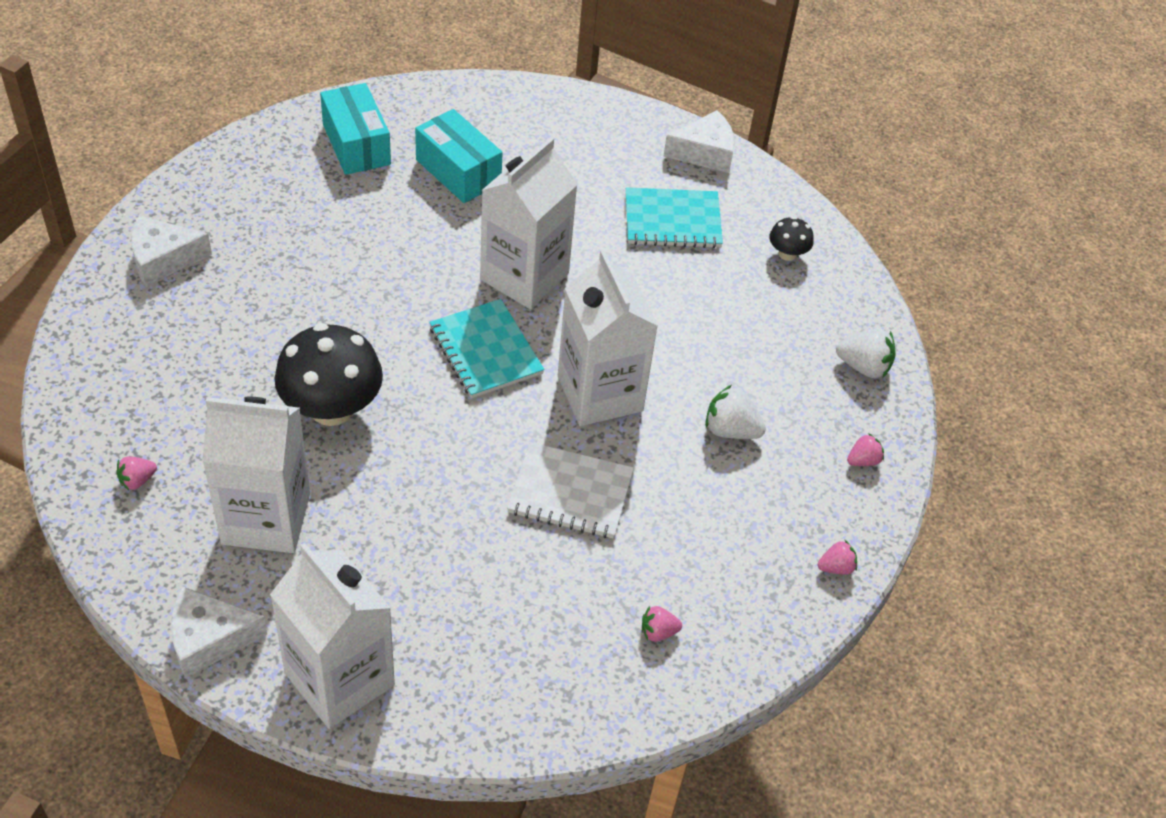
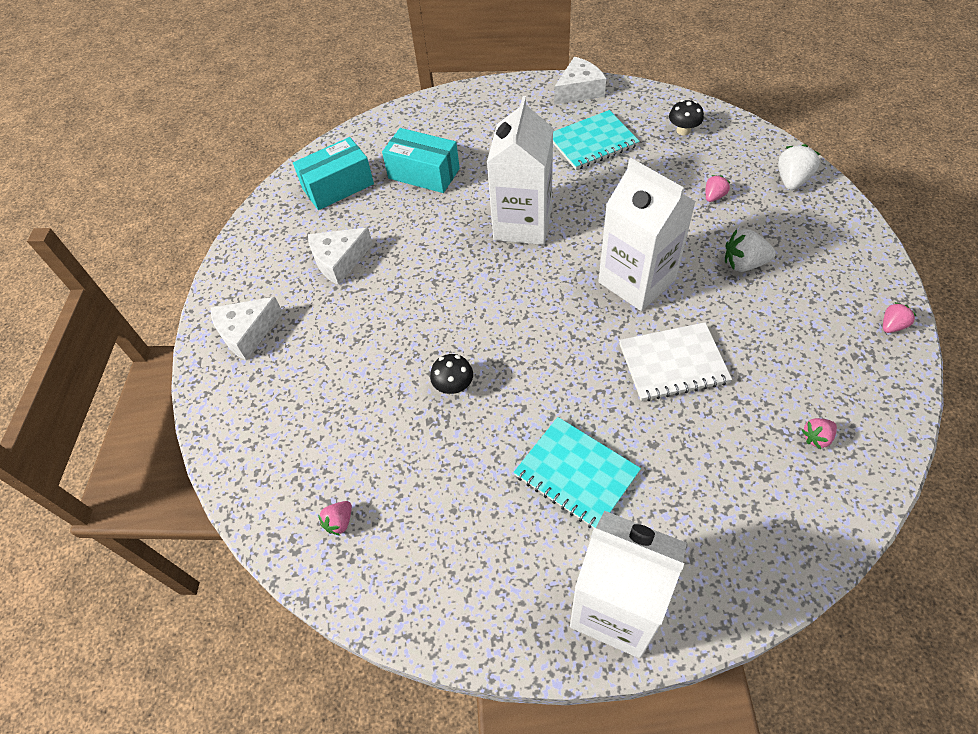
camera: 15 degrees left, 5 degrees up
white cheese [171,587,267,678] -> white cheese moved to [308,227,373,285]
white carton [202,397,310,553] -> none
black mushroom [274,323,383,426] -> black mushroom [430,354,473,394], size x0.47
turquoise box [320,83,391,175] -> turquoise box turned 75 degrees counterclockwise [293,137,374,210]
turquoise notebook [429,299,544,398] -> turquoise notebook moved to [514,417,641,528]
white strawberry [836,328,896,378] -> white strawberry turned 60 degrees counterclockwise [778,144,820,190]
pink strawberry [847,433,884,466] -> pink strawberry moved to [706,175,730,202]

